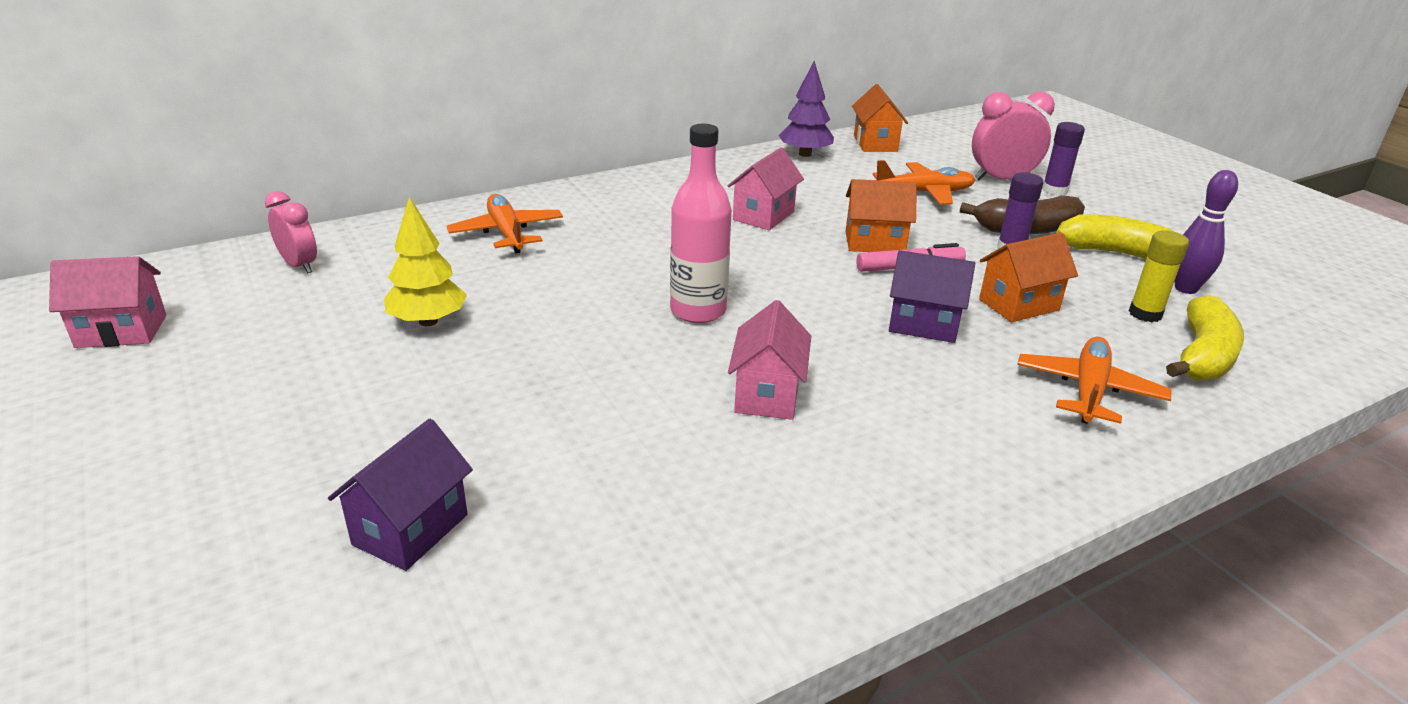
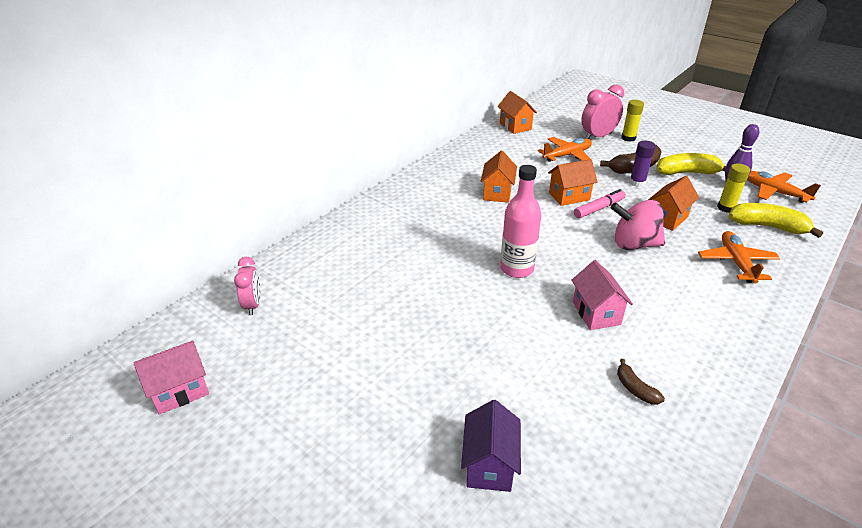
camera: 20 degrees left, 5 degrees up
pink clock [265,191,317,274] -> pink clock turned 60 degrees clockwise [234,257,261,315]
yellow tree [384,197,467,326] -> none
orange plane [447,194,563,253] -> orange plane moved to [747,171,821,203]
pink house [728,147,804,230] -> orange house [480,151,517,203]
purple tree [779,61,834,157] -> none
purple house [889,250,975,343] -> pink spinning top [611,200,665,250]
purple glue stick [1042,122,1085,196] -> yellow glue stick [621,100,644,142]
yellow banana [1166,295,1244,381] -> yellow banana turned 75 degrees counterclockwise [729,203,823,238]
none -> brown banana [617,359,665,405]

